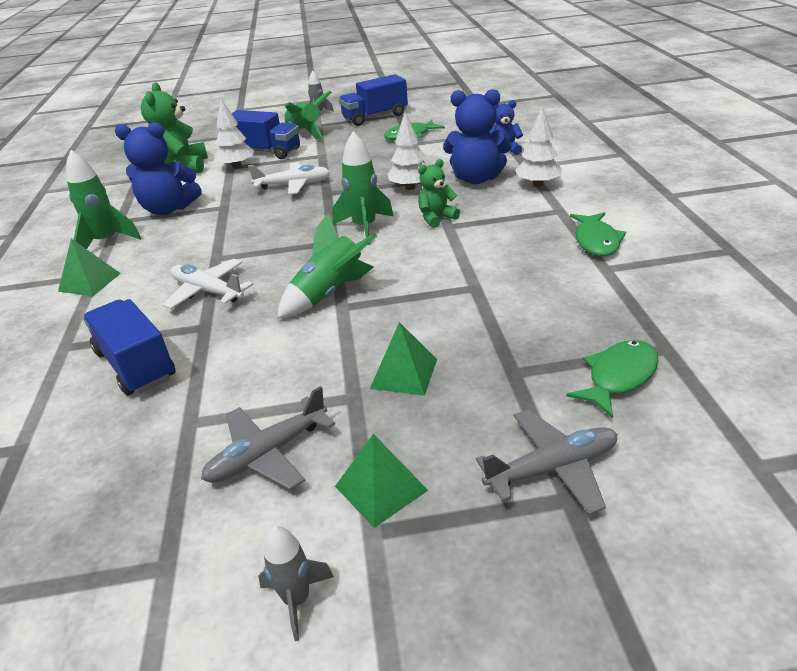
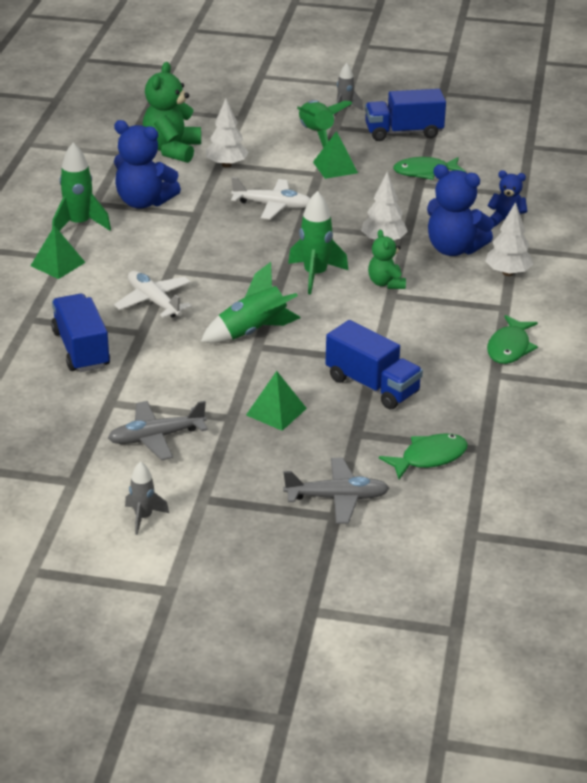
camera: 15 degrees right, 0 degrees up
blue truck [231,110,300,159] -> blue truck moved to [325,320,423,410]
green pyramid [335,434,428,528] -> green pyramid moved to [313,131,358,179]
green teddy bear [418,159,460,228] -> green teddy bear turned 90 degrees counterclockwise [368,230,406,289]

